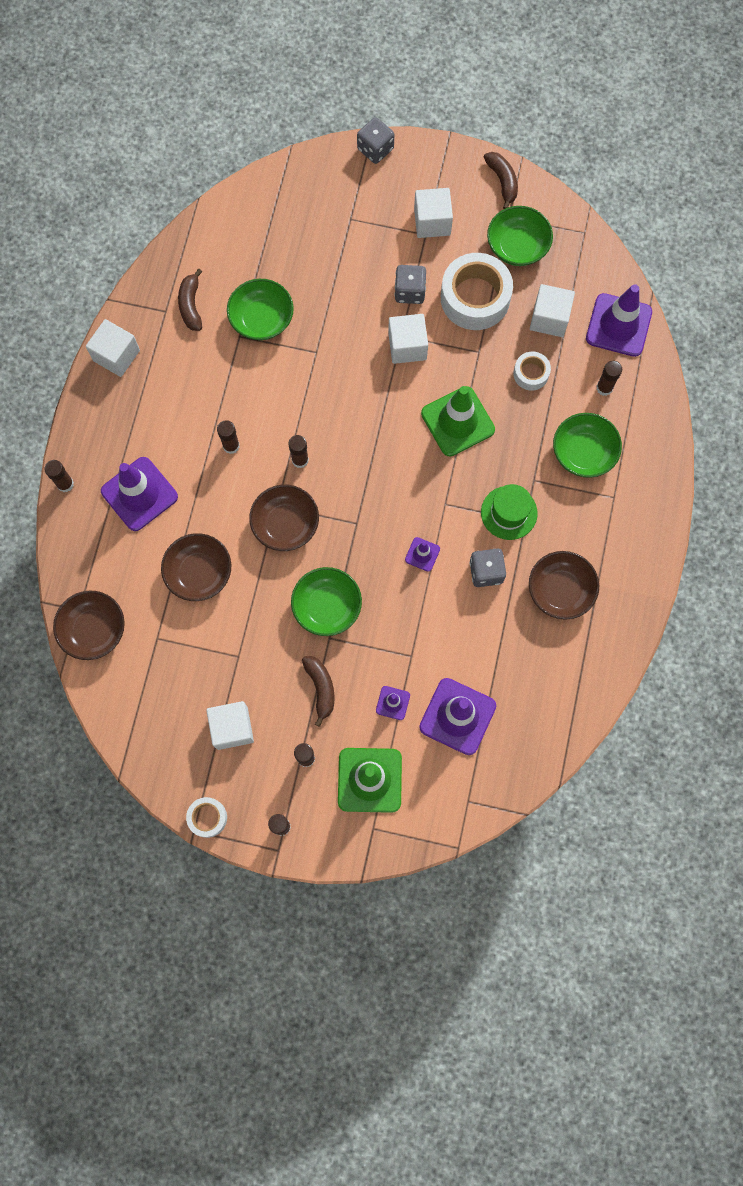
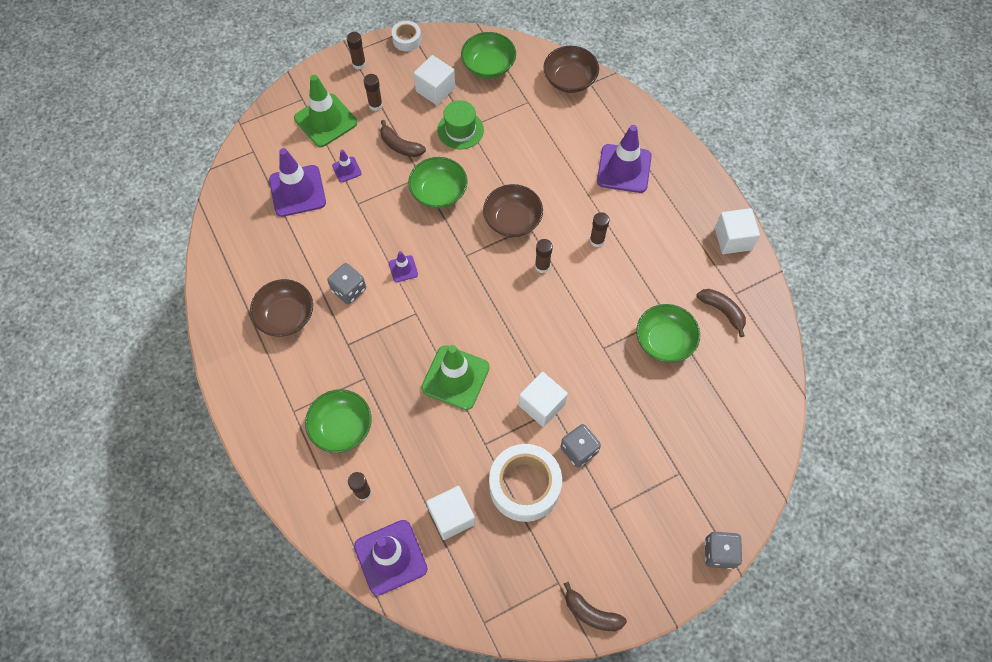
camera: 140 degrees right, 10 degrees down
brown glue stick [44,460,74,492] -> none
brown bowl [161,533,231,601] -> none
white cube [414,188,453,238] -> none
green hat [481,484,538,540] -> green hat moved to [437,100,484,150]
green bowl [487,206,553,266] -> green bowl moved to [461,32,516,79]
white tape [513,352,551,391] -> none

